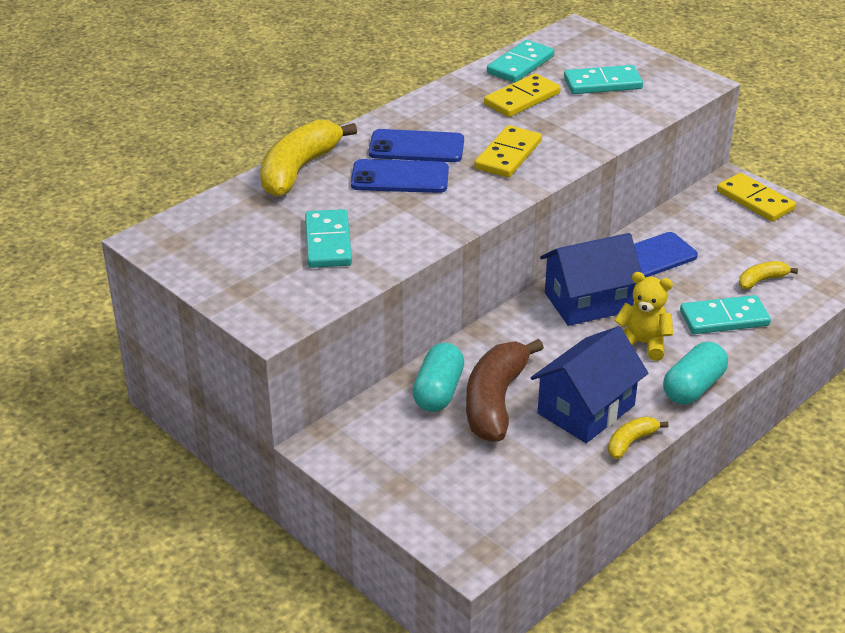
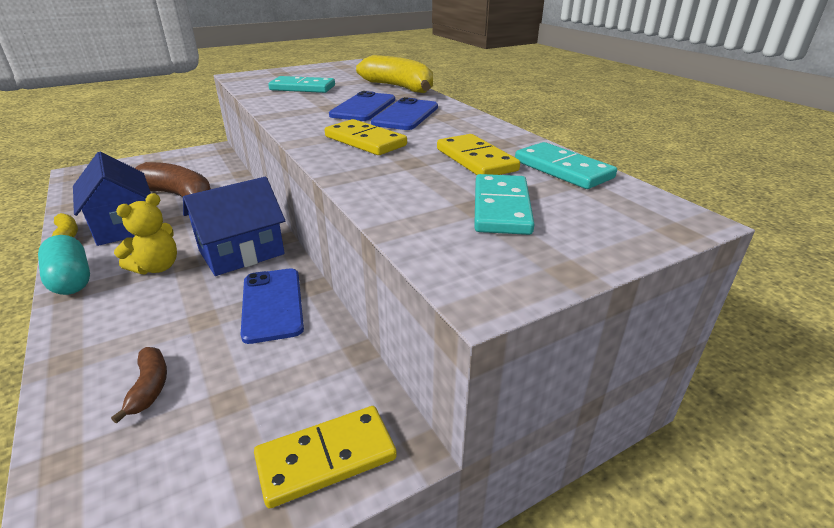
camera: 105 degrees right, 5 degrees down
turquoise capsule [412,343,464,412] -> none
blue house [540,233,642,326] -> blue house turned 60 degrees clockwise [183,177,285,276]
turquoise domino [680,295,771,334] -> none
yellow banana [739,261,798,289] -> brown banana [111,347,167,424]

